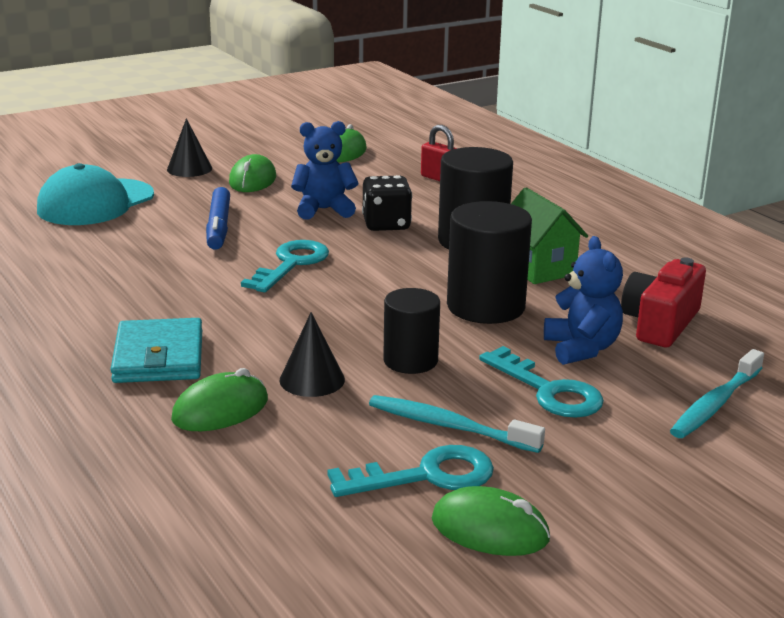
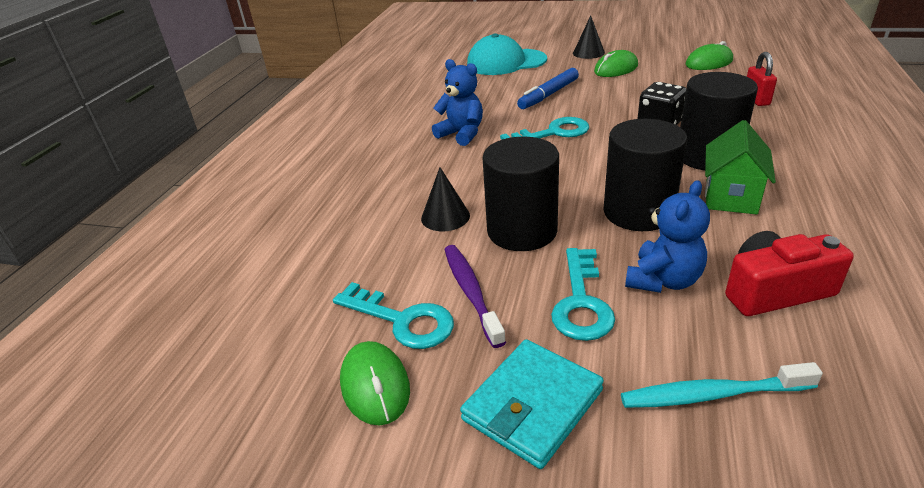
camera: 50 degrees right, 10 degrees up
turquoise wallet [110,318,202,383] -> turquoise wallet moved to [460,339,604,469]
green mouse [171,368,268,431] -> none
blue teddy bear [291,121,358,220] -> blue teddy bear moved to [432,59,483,146]
turquoise toothbrush [369,395,545,453] -> purple toothbrush [444,245,506,348]
black cylinder [383,288,440,374] -> black cylinder [483,137,559,251], size x1.57

